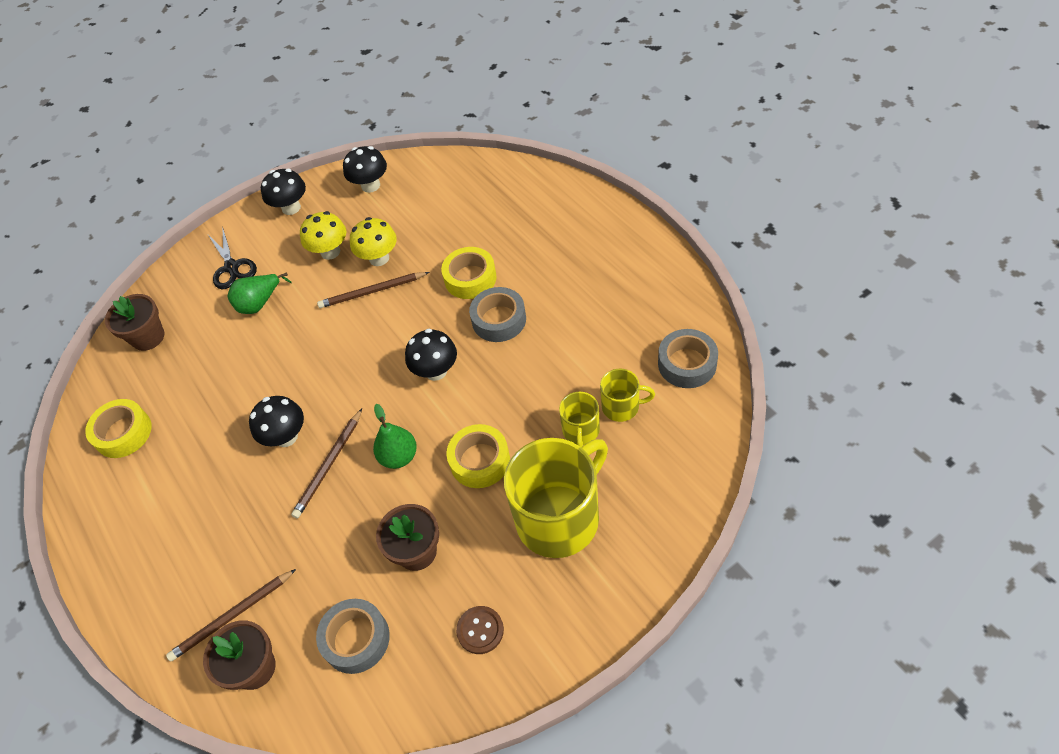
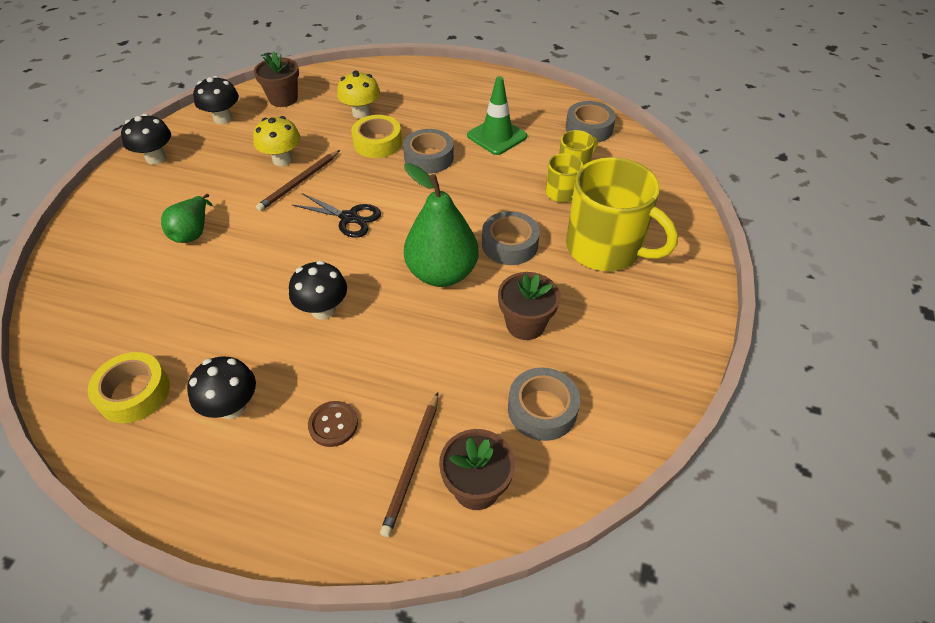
camera: 45 degrees left, 5 degrees down
brown flower pot [105,294,165,351] -> brown flower pot moved to [254,51,299,107]
black scissors [208,227,257,289] -> black scissors moved to [292,193,381,238]
brown pencil [291,409,362,518] -> none
yellow mushroom [300,211,346,260] -> yellow mushroom moved to [337,71,380,119]
green pear [373,404,417,469] -> green pear [404,163,478,287], size x1.74
black mushroom [405,329,457,381] -> black mushroom moved to [187,356,256,419]
yellow tape [446,424,510,488] -> grey tape [482,211,540,265]
brown button [456,606,504,654] -> brown button moved to [308,401,358,447]
yellow mug [504,438,608,558] -> yellow mug turned 120 degrees clockwise [566,157,678,271]
none -> green traffic cone [467,76,527,155]

